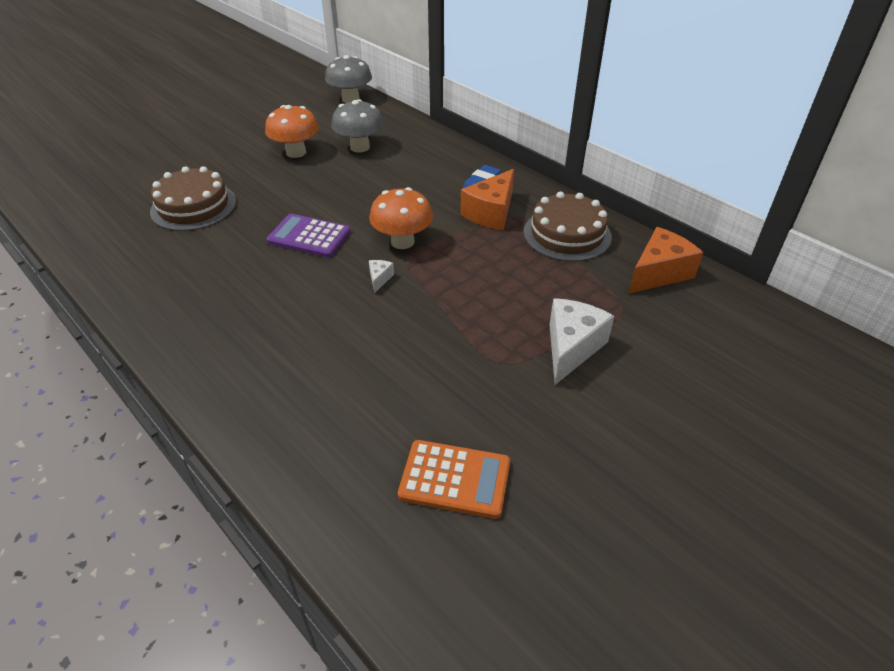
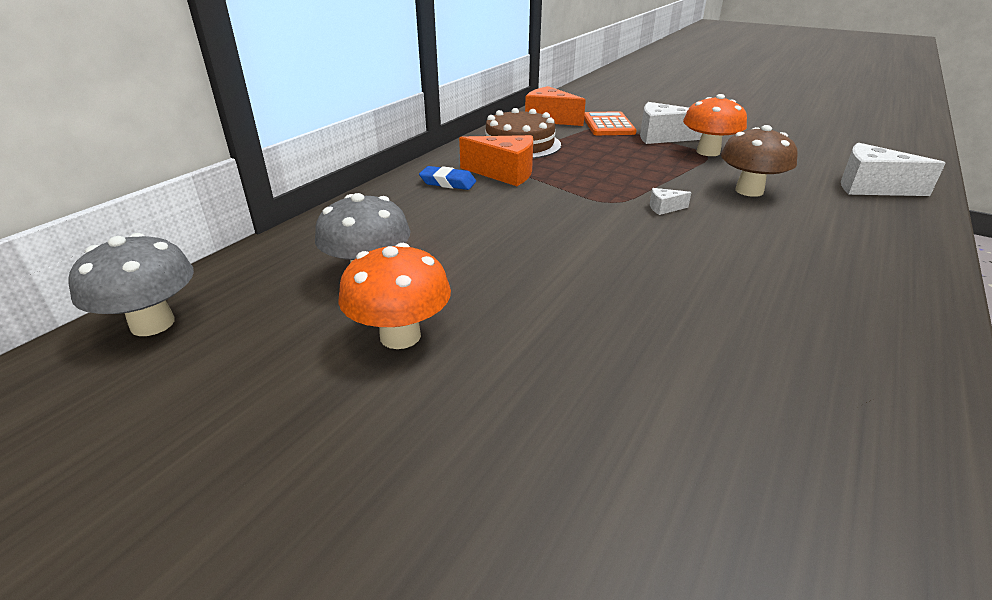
camera: 105 degrees left, 10 degrees down
brown cake [150,166,236,231] -> none
purple calculator [267,214,351,258] -> none
orange mushroom [369,187,433,249] -> orange mushroom moved to [683,94,747,156]
orange calculator [398,440,510,519] -> orange calculator moved to [584,111,637,135]
none -> brown mushroom [721,125,798,197]
none -> white cheese [841,143,946,196]

